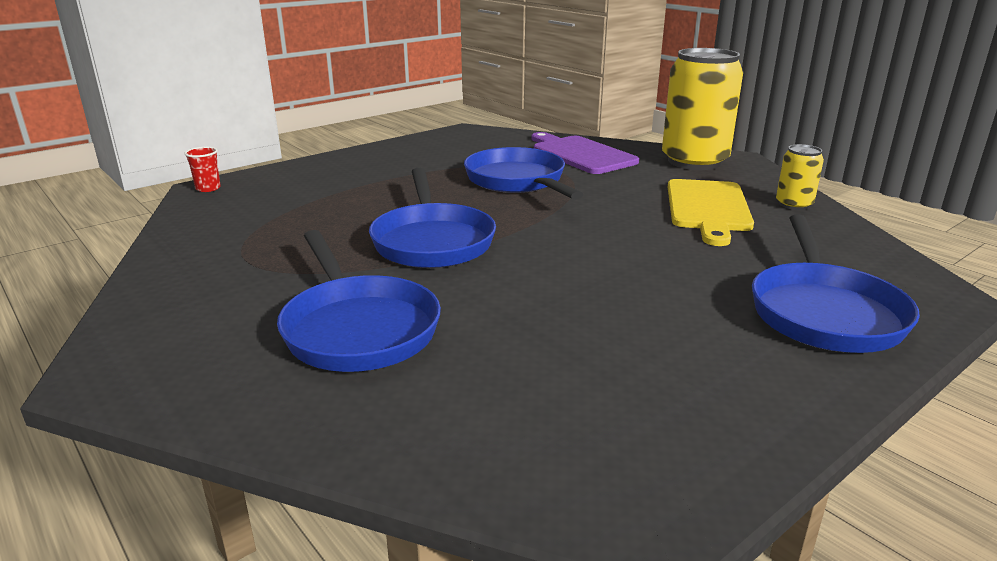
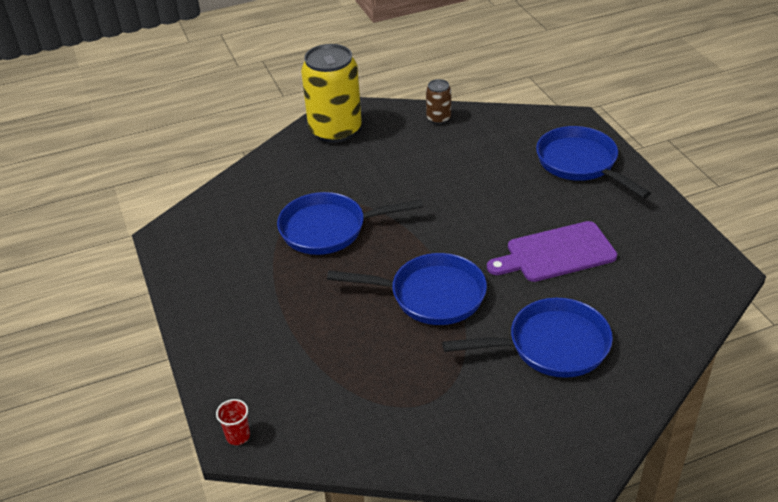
camera: 70 degrees left, 15 degrees up
purple cutting board [532,132,639,174] -> purple cutting board moved to [487,221,617,282]
yellow cutting board [668,179,754,246] -> none
blue pan [752,214,920,353] -> blue pan turned 150 degrees counterclockwise [536,126,651,198]
yellow can [776,144,824,210] -> brown can [426,79,451,124]

